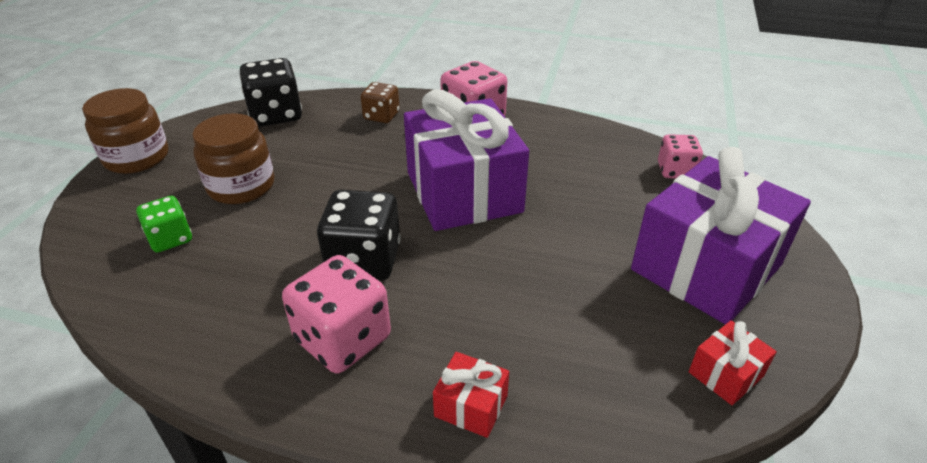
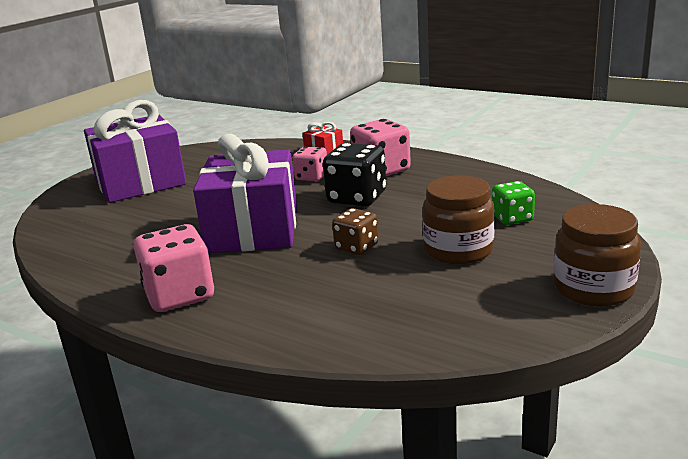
camera: 160 degrees left, 15 degrees down
black dice [239,58,302,127] -> none
brown dice [361,82,400,123] -> brown dice moved to [332,208,379,255]
pink dice [658,134,703,178] -> pink dice moved to [293,147,327,181]
red gift [689,320,777,405] -> none

